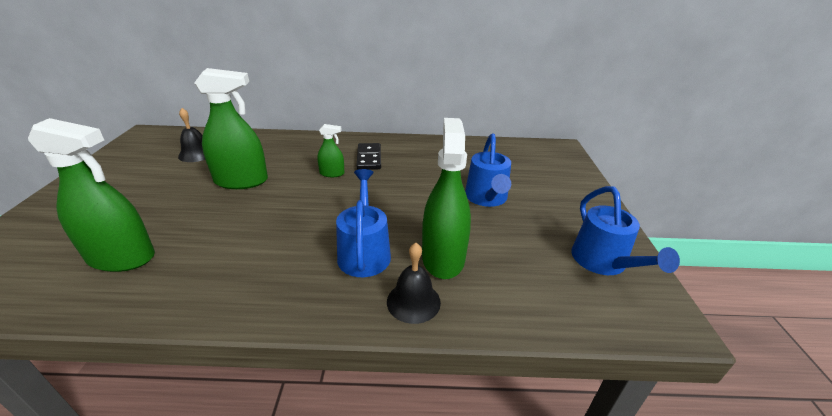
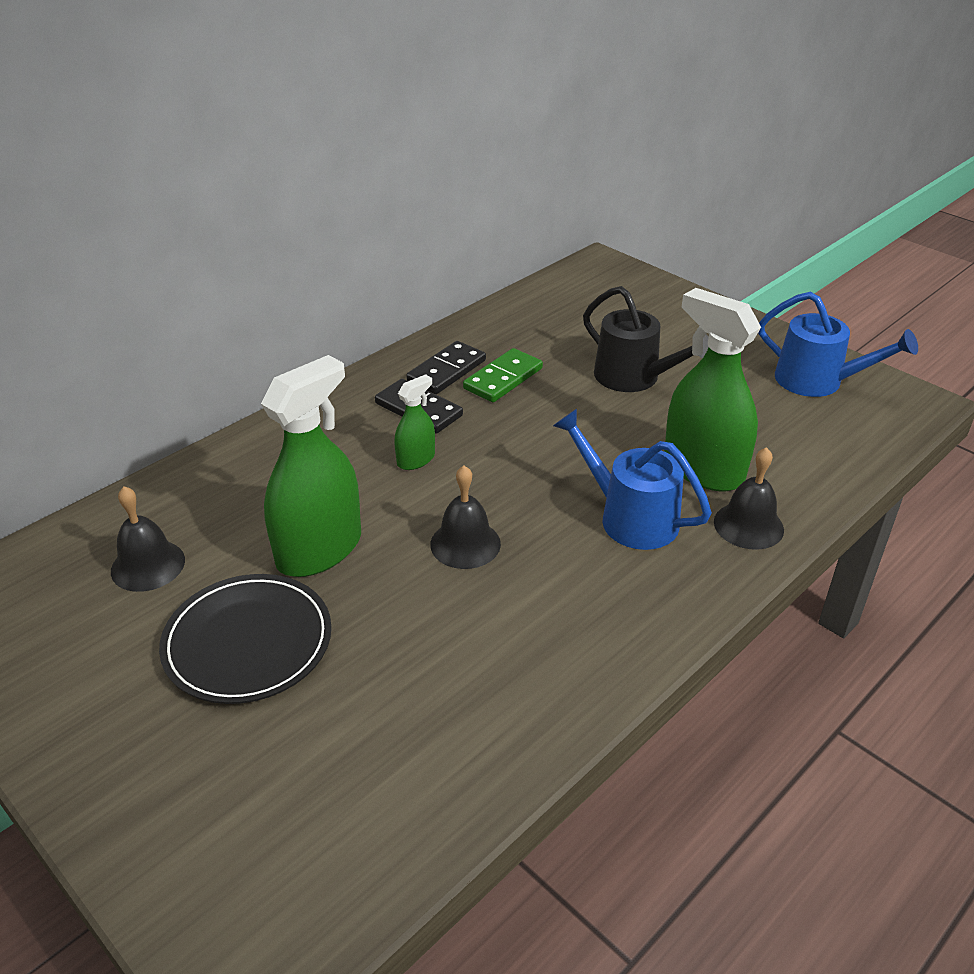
camera: 45 degrees left, 5 degrees up
green spray bottle [28,118,155,272] -> none
blue watering can [465,133,511,207] -> black watering can [583,286,709,392]
none -> black plate [159,574,332,704]
none -> black domino [406,341,486,394]
none -> black bell [430,466,501,569]
none -> green domino [463,348,543,402]

